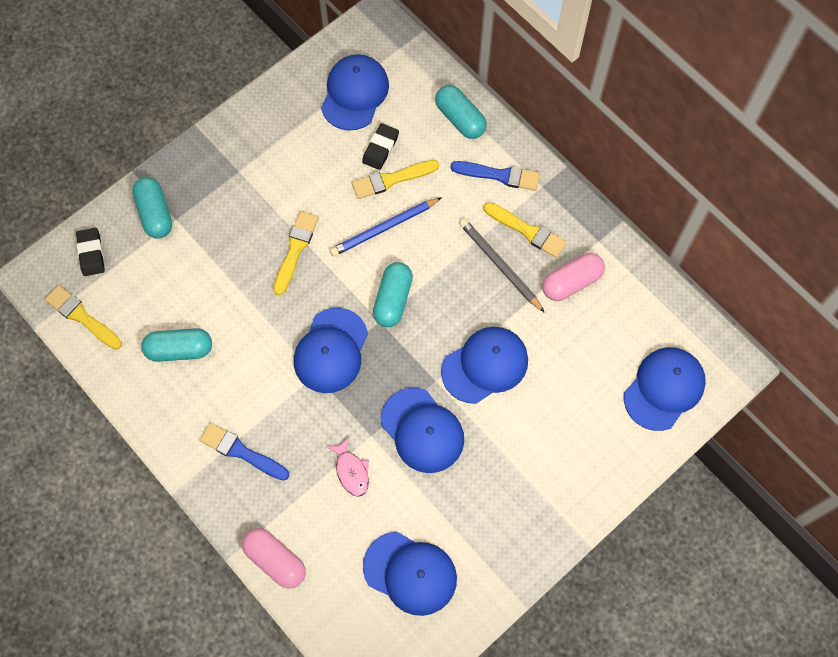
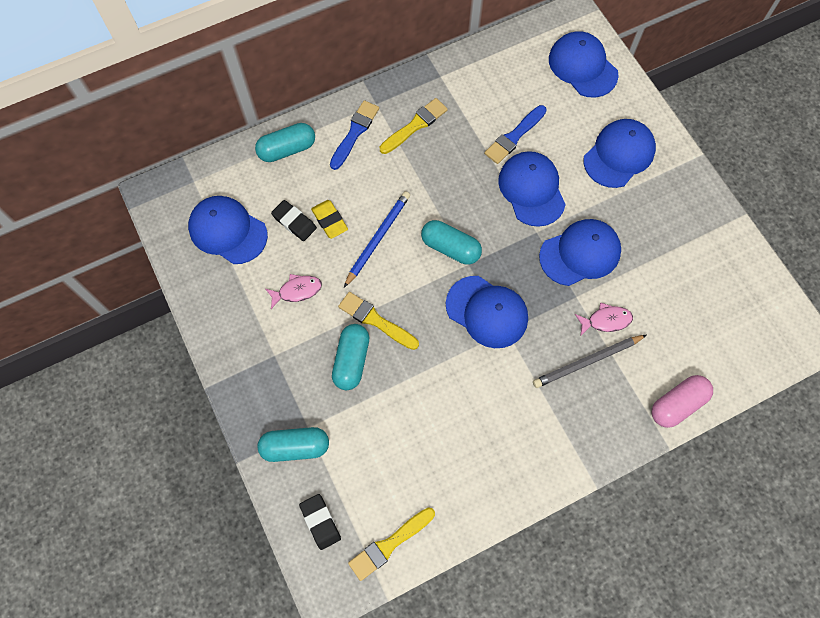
camera: 75 degrees left, 0 degrees up
black eraser [76,228,105,276] -> black eraser turned 60 degrees clockwise [299,494,341,550]
turquoise capsule [141,328,212,362] -> turquoise capsule moved to [332,324,369,390]
blue brush [200,423,290,481] -> blue brush moved to [484,105,547,164]
blue pencil [330,197,442,256] -> blue pencil turned 135 degrees counterclockwise [344,191,410,287]
yellow brush [352,160,439,199] -> yellow eraser [311,200,348,239]
blue cap [363,532,457,616] -> blue cap moved to [583,119,656,188]
grey pencil [459,219,545,313] -> grey pencil moved to [533,335,646,388]
pink capsule [543,253,605,301] -> none
none -> pink fish [266,274,322,309]

